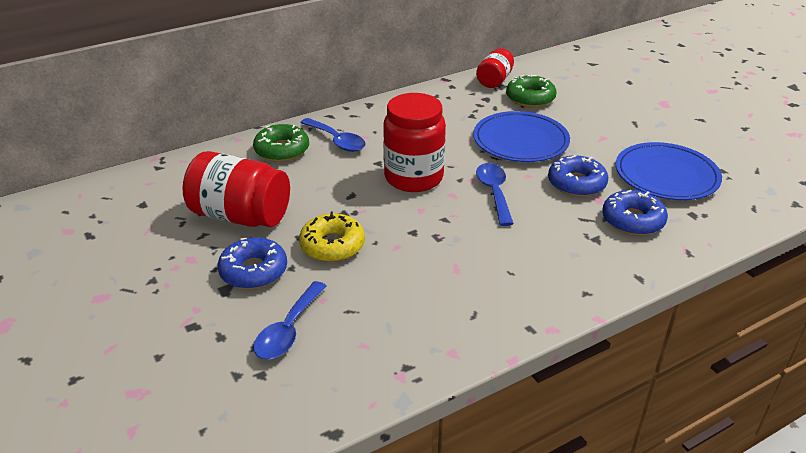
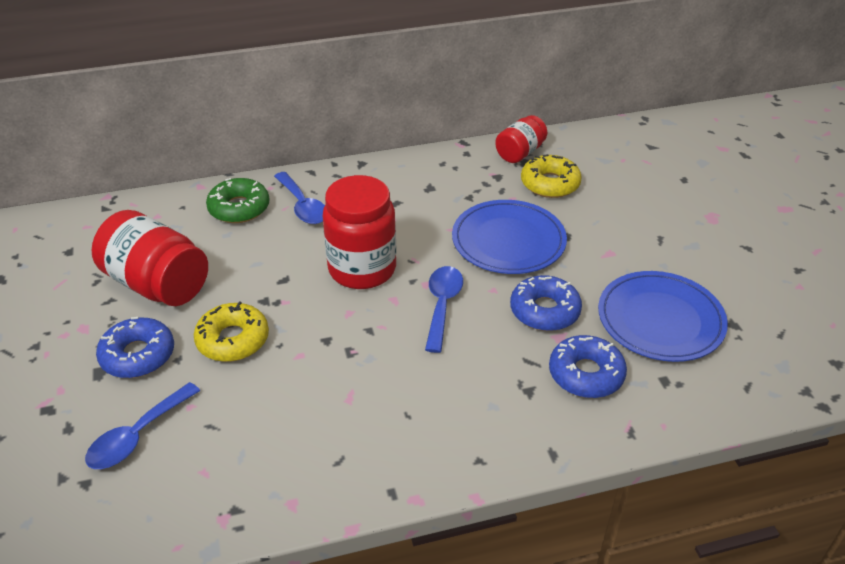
camera: 15 degrees right, 5 degrees up
green donut [506,75,556,107] -> yellow donut [521,154,582,198]

